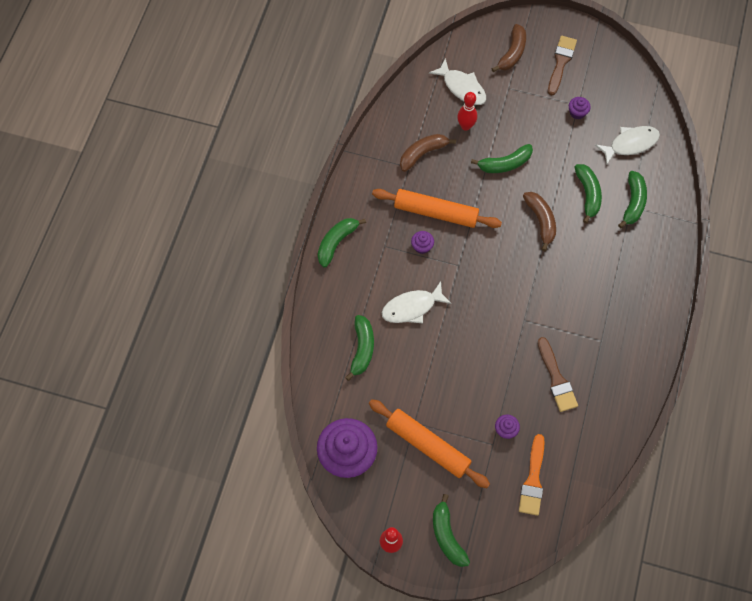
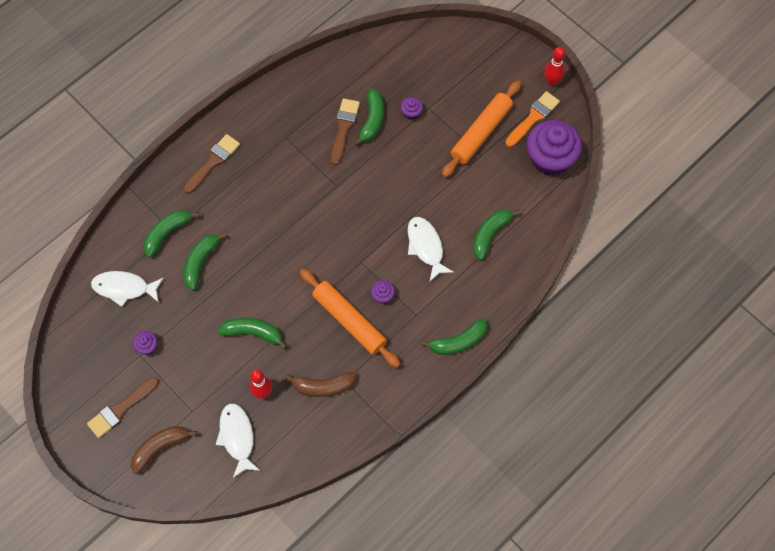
camera: 150 degrees left, 0 degrees up
orange rolling pin [369,399,490,488] -> orange rolling pin turned 60 degrees clockwise [442,80,521,178]
white fish [382,281,452,324] -> white fish turned 120 degrees counterclockwise [408,217,454,281]
green banana [433,494,470,567] -> green banana moved to [354,89,384,146]
orange brush [519,434,545,516] -> orange brush moved to [505,91,560,147]
brown banana [523,192,556,251] -> none
none -> brown brush [183,134,240,194]

